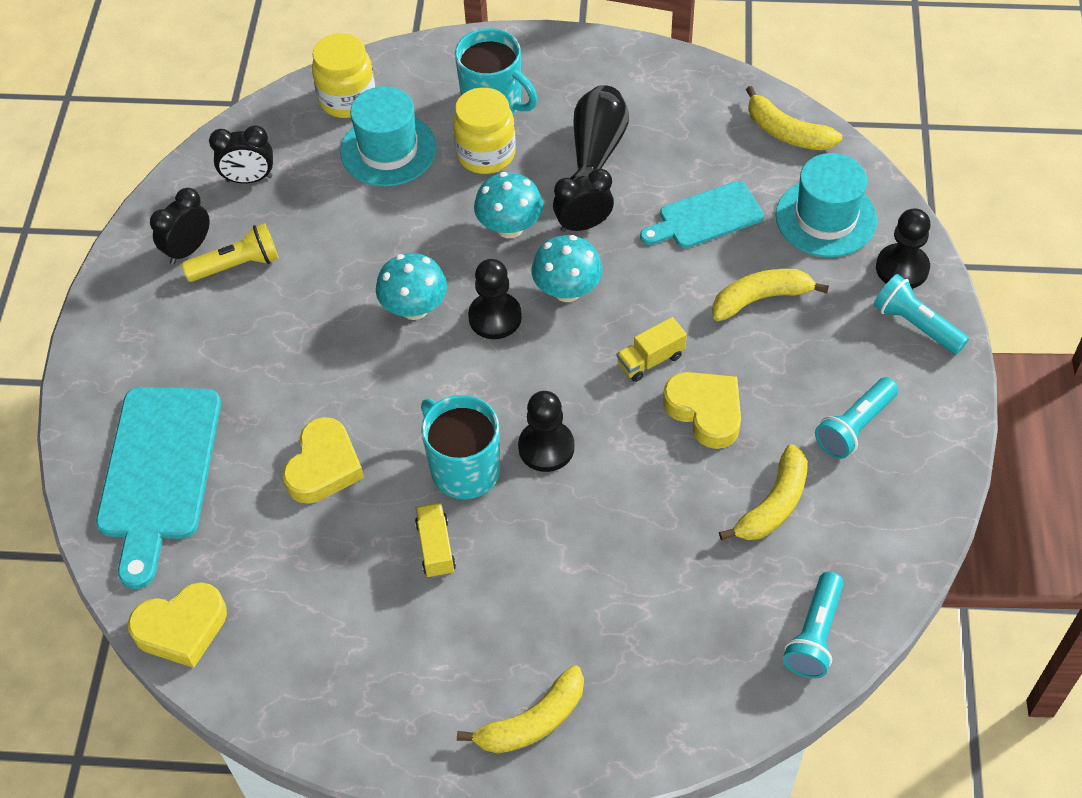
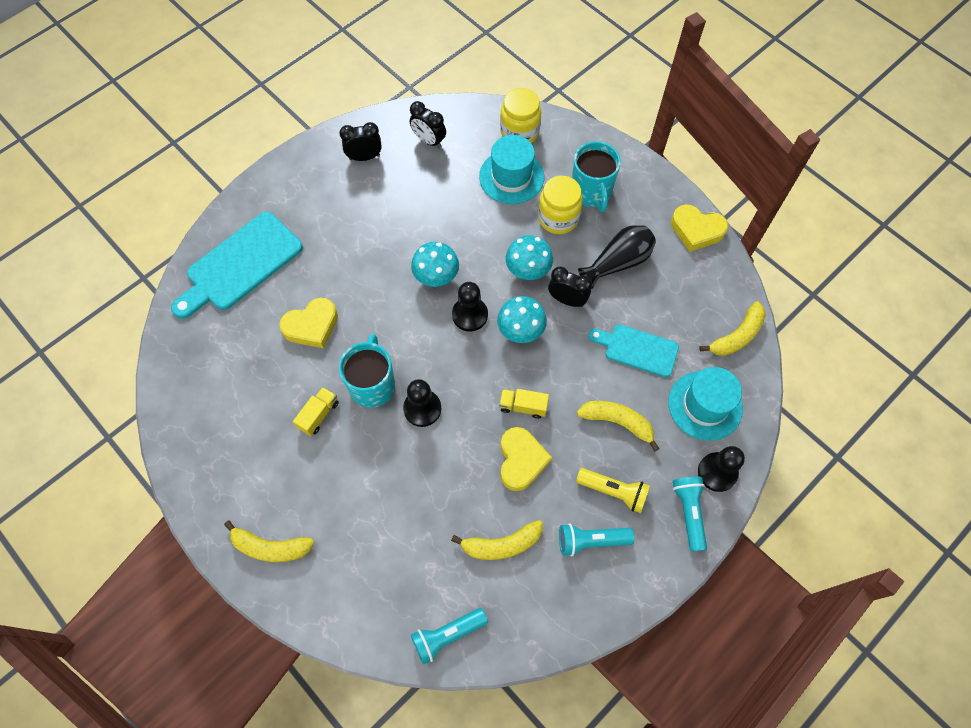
camera: 40 degrees right, 10 degrees up
yellow heart [128,582,227,668] -> yellow heart moved to [671,204,728,252]
yellow flashlight [182,223,279,282] -> yellow flashlight moved to [576,468,650,513]
yellow banana [746,86,842,150] -> yellow banana turned 120 degrees counterclockwise [699,301,766,356]

